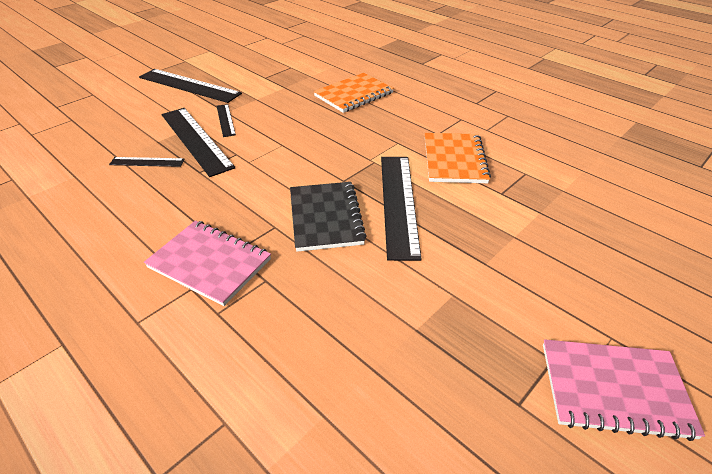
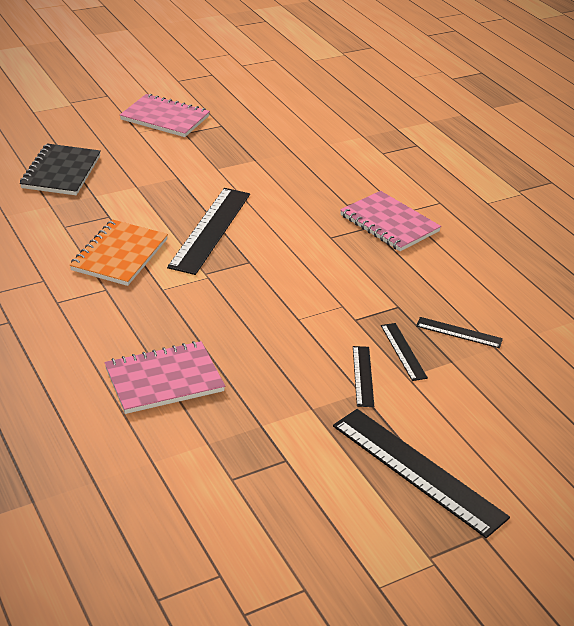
camera: 165 degrees left, 5 degrees down
black ruler [162,108,235,177] -> black ruler [381,323,428,381], size x0.50
black notebook [290,182,367,252] -> black notebook moved to [20,144,101,195]
orange notebook [314,73,394,113] -> pink notebook [104,341,225,414]

